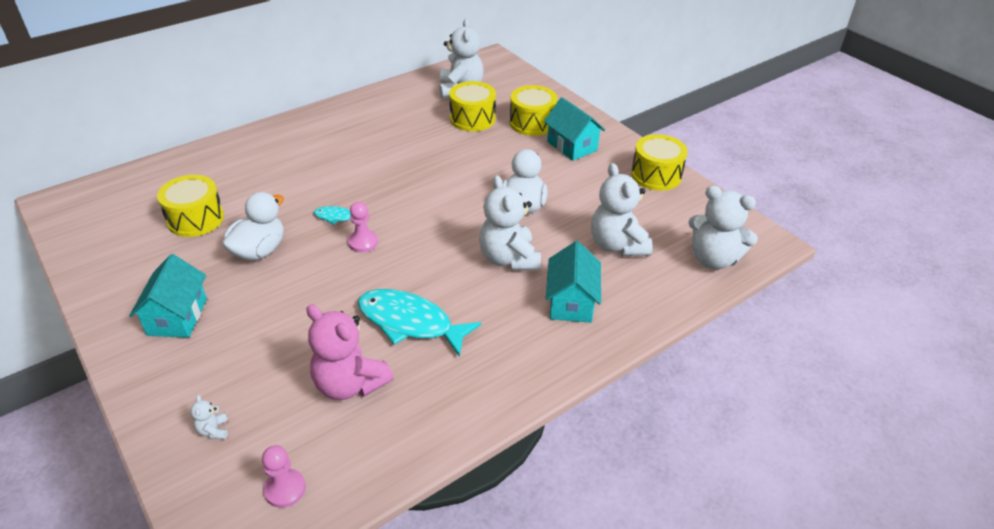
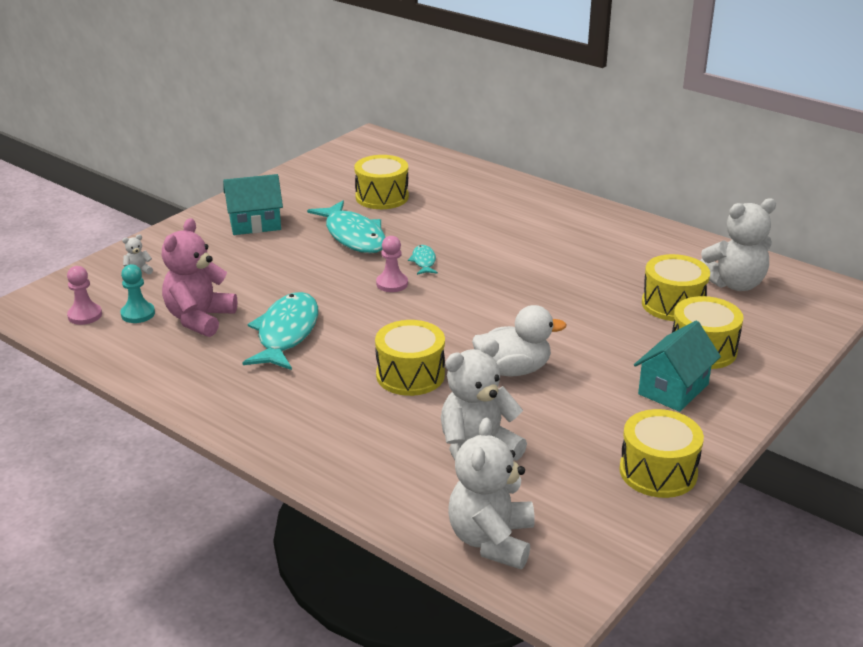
camera: 75 degrees right, 10 degrees down
white duck [222,192,284,260] -> turquoise fish [307,201,386,253]
white teddy bear [479,175,541,270] -> yellow drum [375,320,445,396]
turquoise house [546,241,601,323] -> none
none -> turquoise pawn [121,264,155,323]

